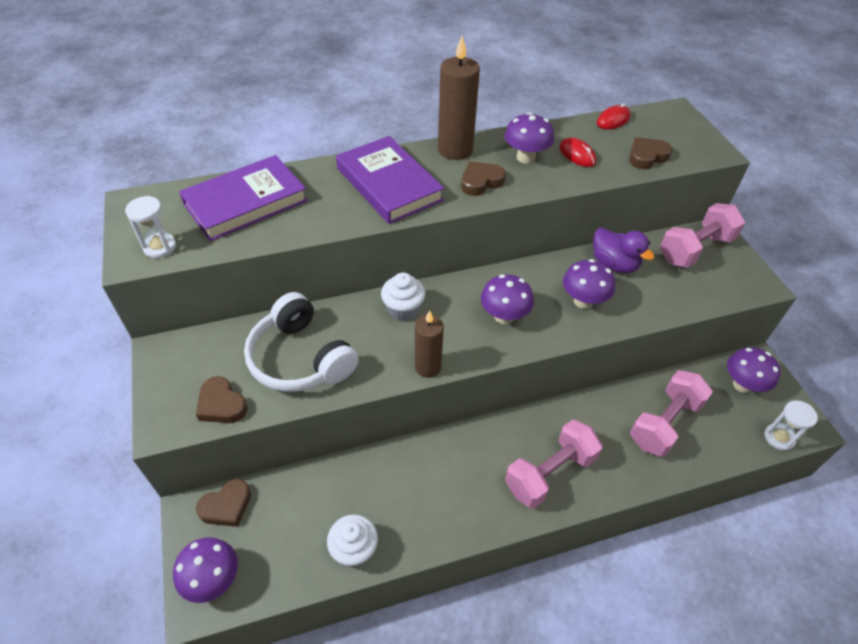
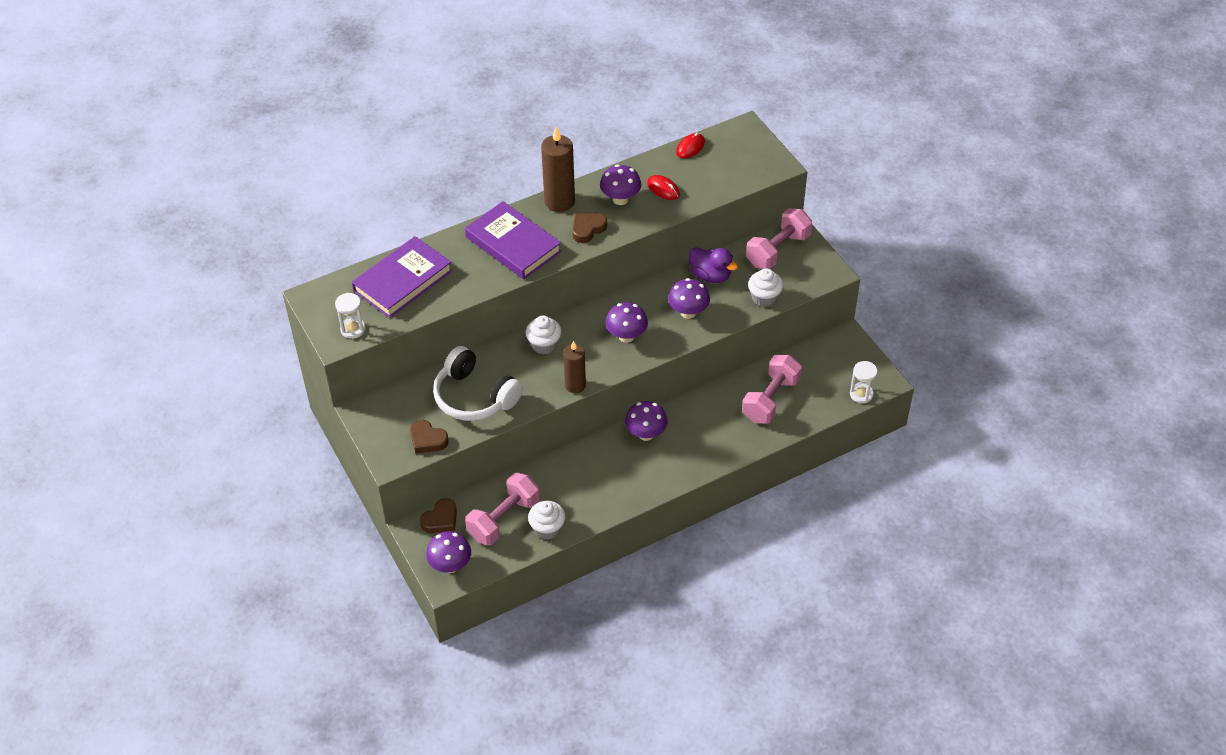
camera: 10 degrees left, 0 degrees up
pink dumbbell [505,419,602,508] -> pink dumbbell moved to [465,473,540,545]
brown heart [629,137,673,169] -> none
purple mushroom [727,347,780,393] -> purple mushroom moved to [625,401,668,441]
none -> white cupcake [748,268,783,307]

